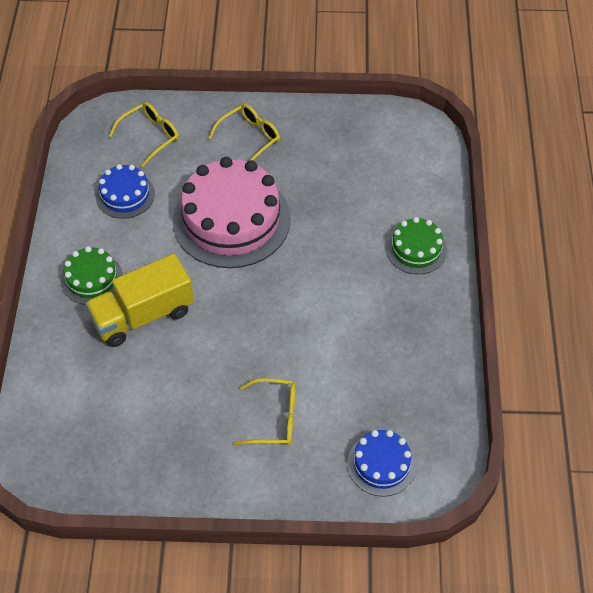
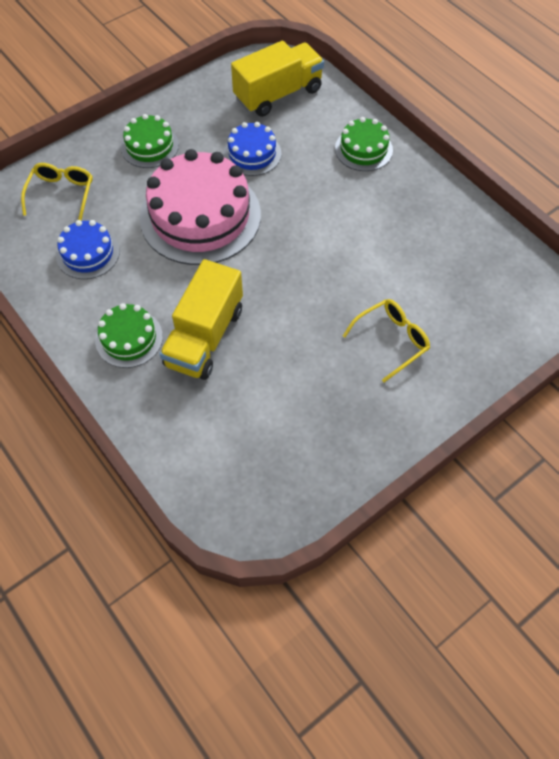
camera: 40 degrees left, 5 degrees up
yellow glasses [208,104,280,161] -> green cake [121,114,179,168]
blue cake [347,430,416,497] -> blue cake moved to [223,122,281,176]
none -> yellow truck [231,41,324,117]

